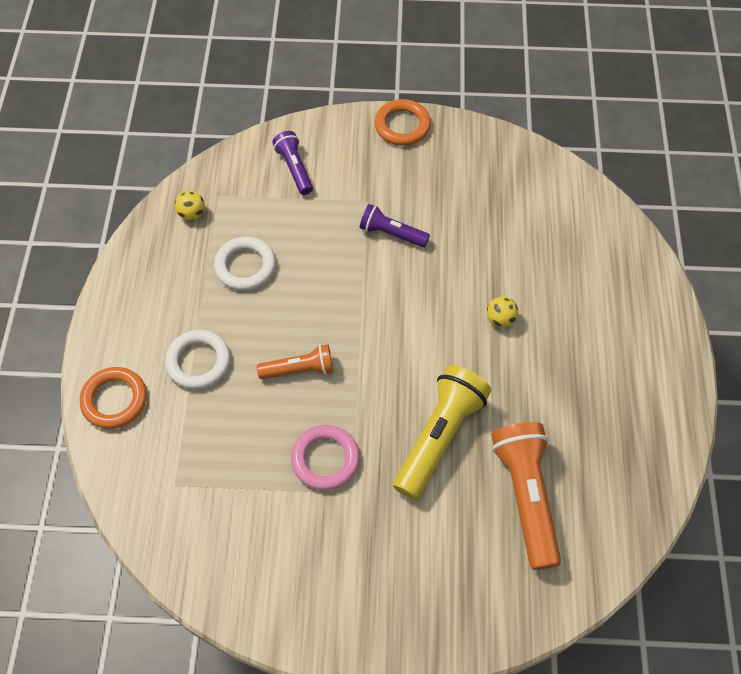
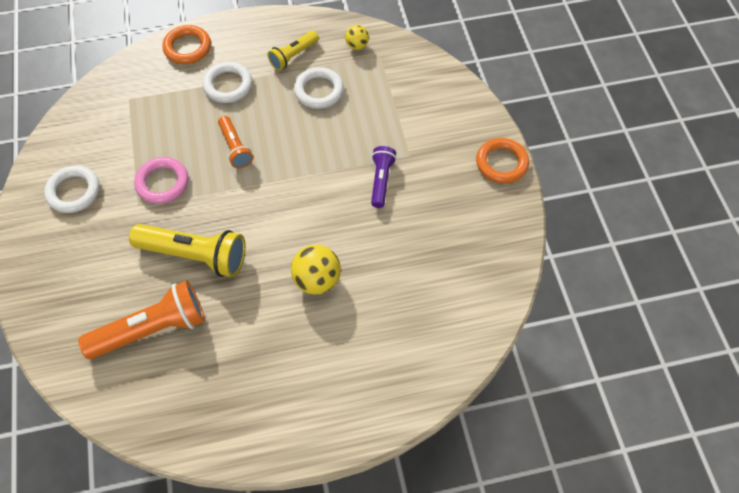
camera: 75 degrees right, 0 degrees up
purple flashlight [272,131,313,195] -> none
yellow ball [487,296,518,328] -> yellow ball [291,245,341,294], size x1.73
none -> white ring [44,166,100,213]
none -> yellow flashlight [267,31,319,70]

